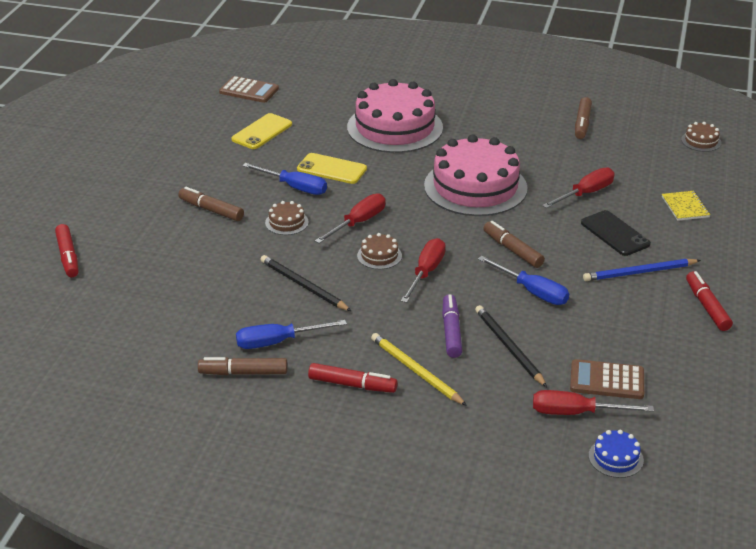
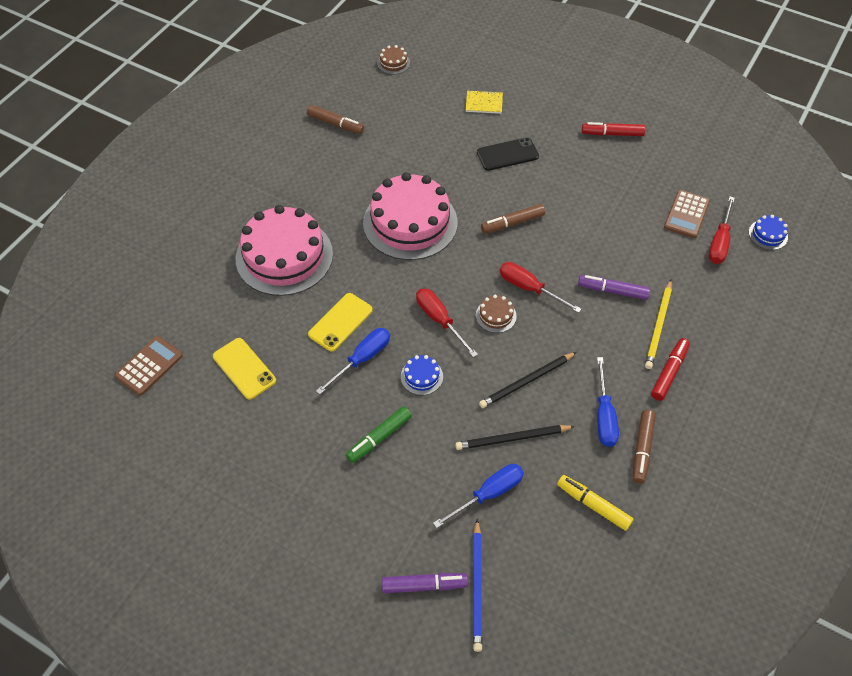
camera: 75 degrees left, 20 degrees up
red marker [55,224,79,277] -> purple marker [382,573,468,593]
brown marker [178,187,244,221] -> green marker [346,406,412,463]
brown cake [265,201,309,235] -> blue cake [401,355,443,395]
yellow pencil [371,333,467,406] -> yellow pencil turned 45 degrees counterclockwise [645,280,672,369]
black pencil [475,305,547,387] -> black pencil moved to [455,425,575,450]
blue screwdriver [478,256,569,305] -> blue screwdriver moved to [433,464,524,528]
red screwdriver [542,167,615,208] -> none
blue pencil [583,259,701,281] -> blue pencil moved to [473,519,482,652]
none -> yellow marker [557,475,634,531]

